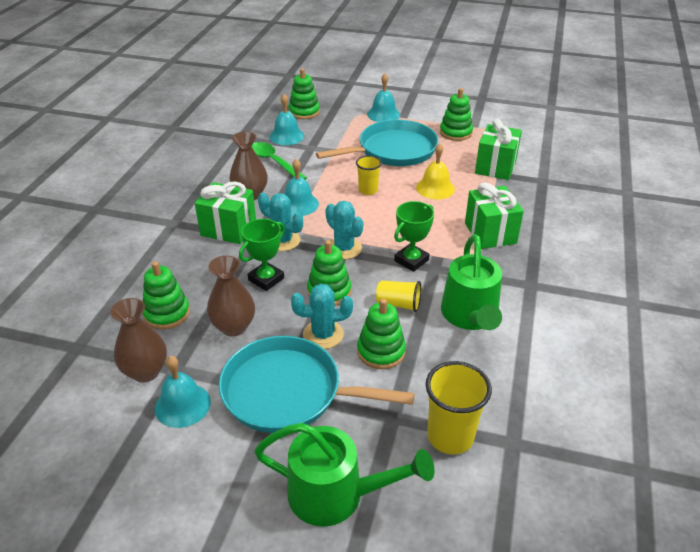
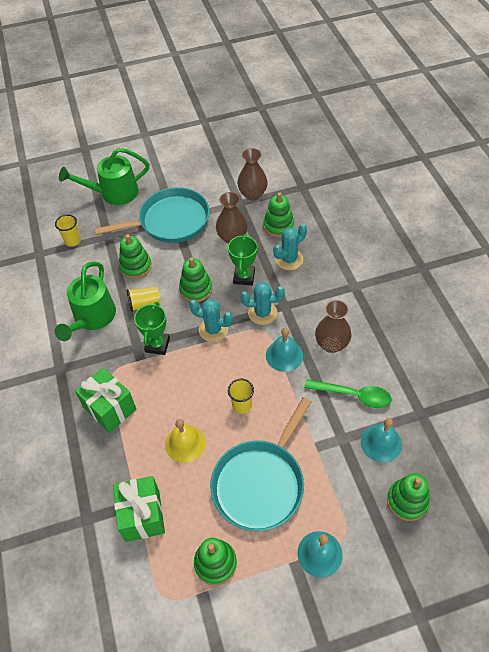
camera: 150 degrees right, 15 degrees up
turquoise bell [155,356,211,428] -> none
green gift [195,181,256,244] -> none
turquoise cactus [291,284,353,349] -> turquoise cactus moved to [273,224,307,270]
yellow cup [425,361,492,454] -> yellow cup [55,214,81,247], size x0.61
green watering can [441,234,502,330] -> green watering can turned 135 degrees counterclockwise [55,262,116,341]

